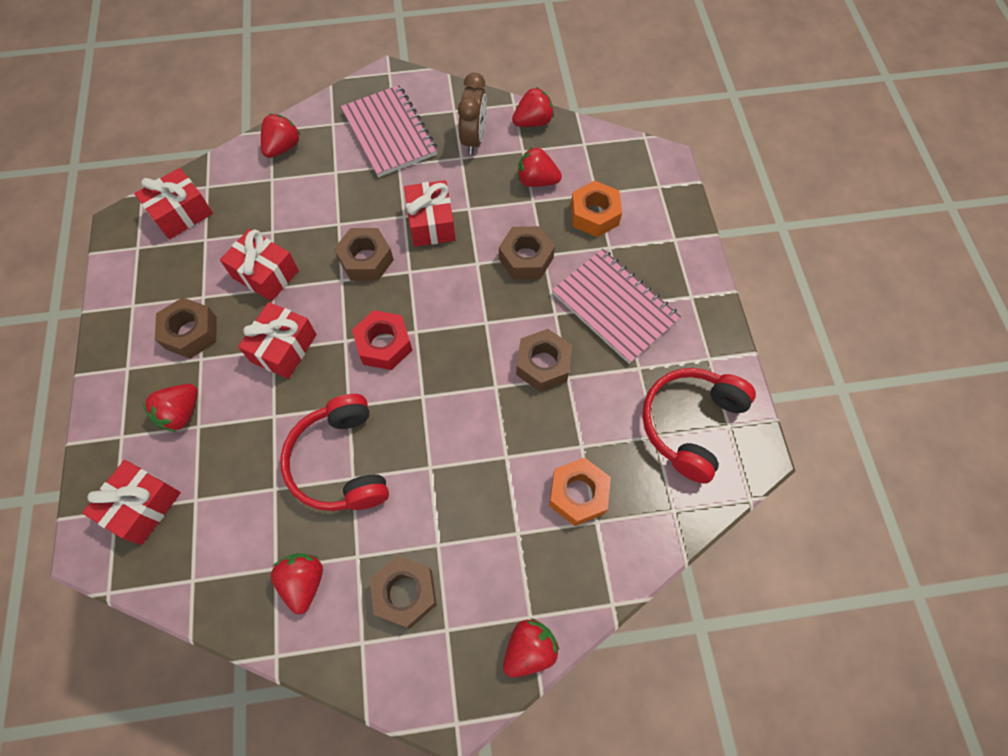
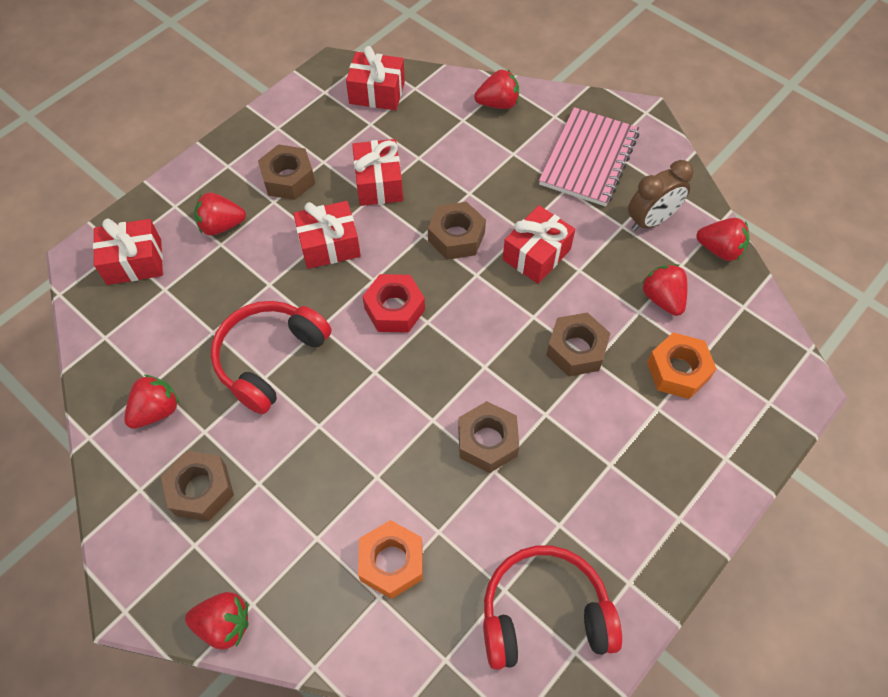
camera: 50 degrees right, 5 degrees down
pink notebook [552,249,681,364] -> none

